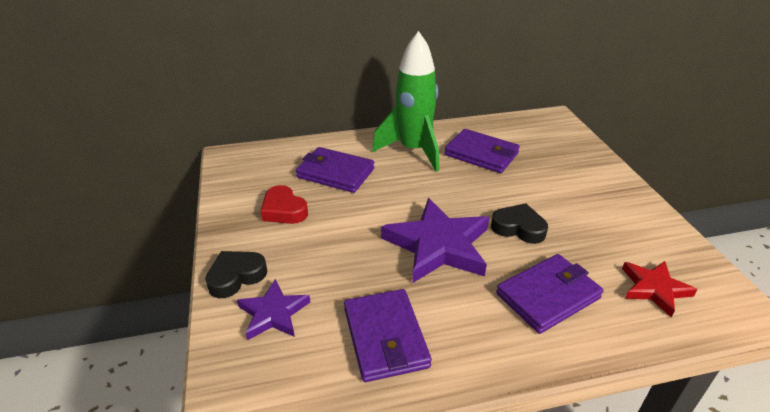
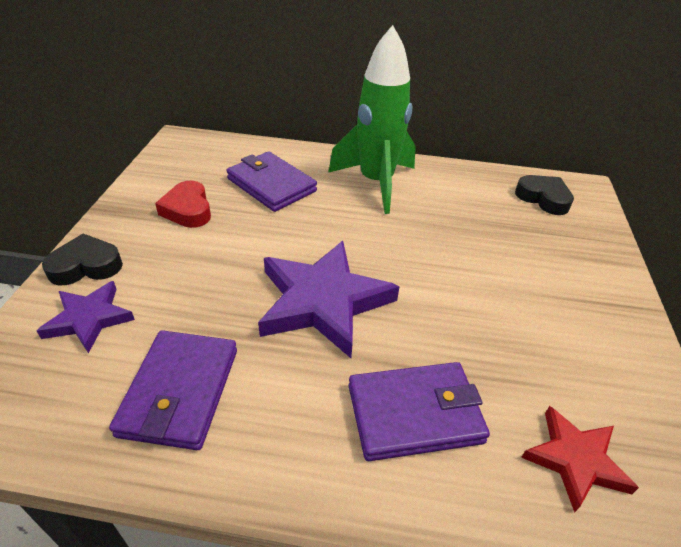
camera: 20 degrees right, 5 degrees up
purple wallet [444,129,520,173] -> none
black heart [491,203,548,244] -> black heart moved to [515,175,574,215]

